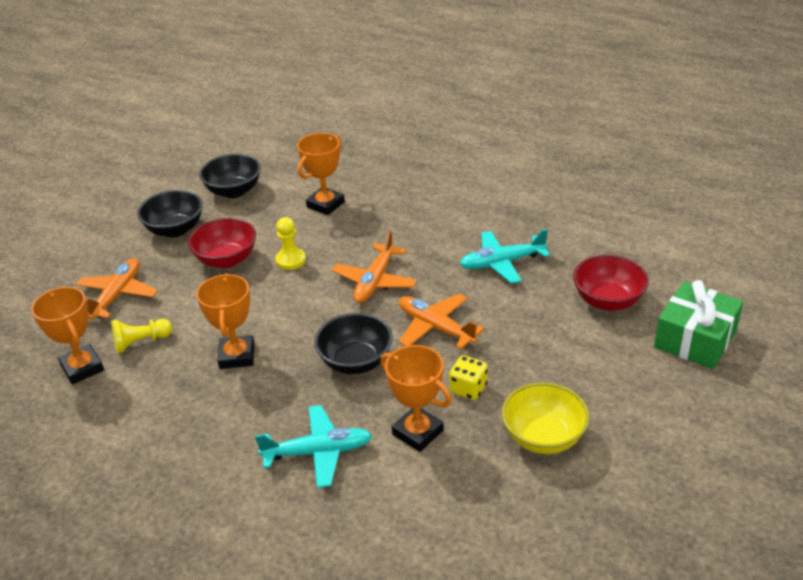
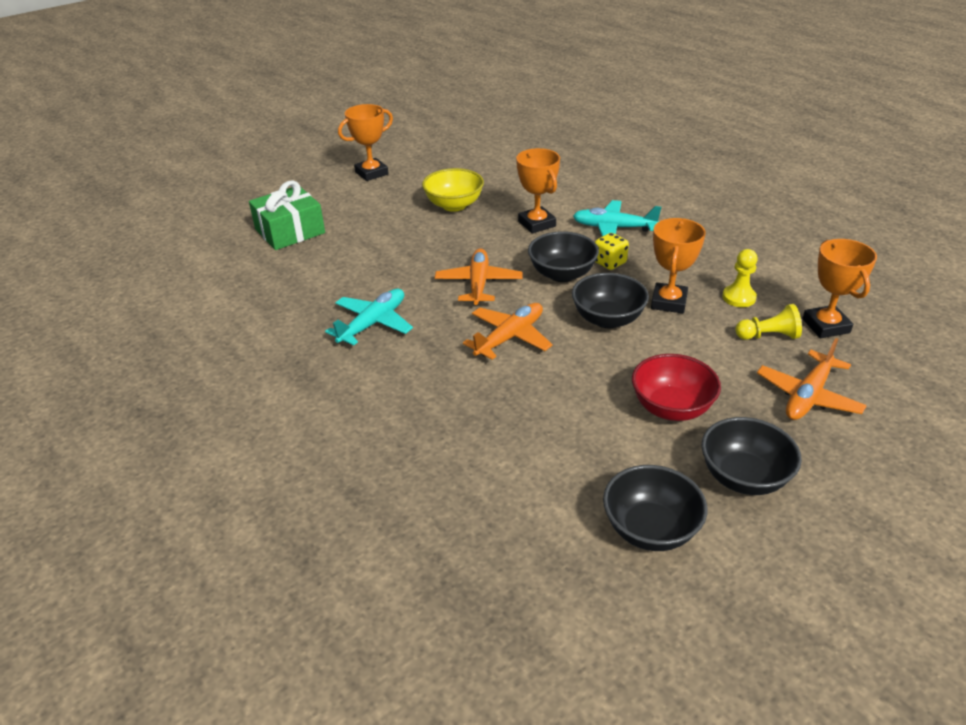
camera: 160 degrees left, 0 degrees up
yellow pawn [275,217,306,270] -> yellow pawn moved to [722,249,758,307]
orange trophy [297,133,345,215] -> orange trophy moved to [338,104,393,181]
orange plane [399,294,485,349] -> orange plane turned 150 degrees counterclockwise [435,248,523,305]
yellow dice [449,355,488,400] -> yellow dice moved to [595,233,629,270]
turquoise plane [460,229,550,284] -> turquoise plane turned 60 degrees counterclockwise [325,289,413,345]
red bowl [573,255,649,311] -> none
none -> black bowl [572,273,649,328]

